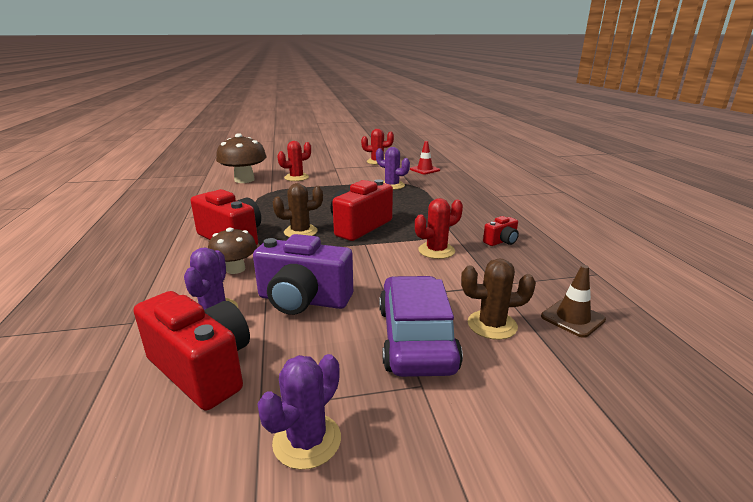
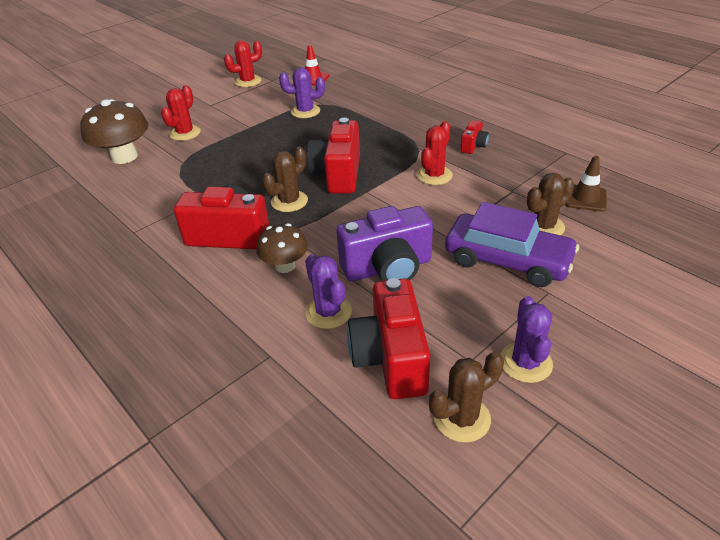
camera: 30 degrees left, 15 degrees up
red camera [134,291,250,411] -> red camera turned 105 degrees counterclockwise [347,278,430,399]
purple car [379,276,463,377] -> purple car turned 150 degrees clockwise [445,202,579,287]
none -> brown cactus [429,352,504,443]

